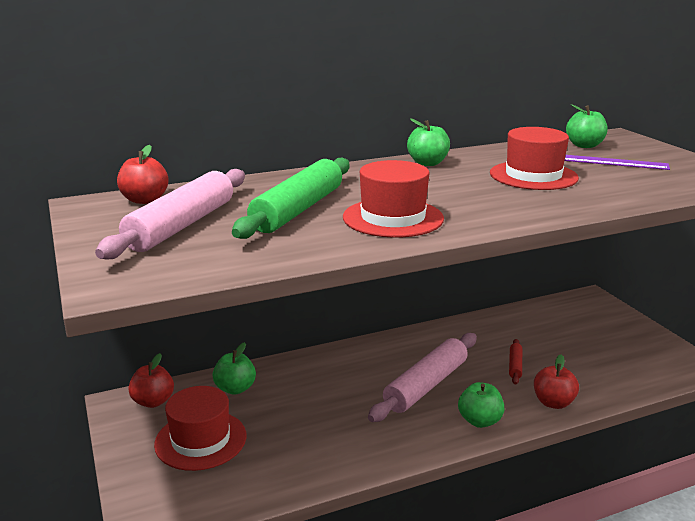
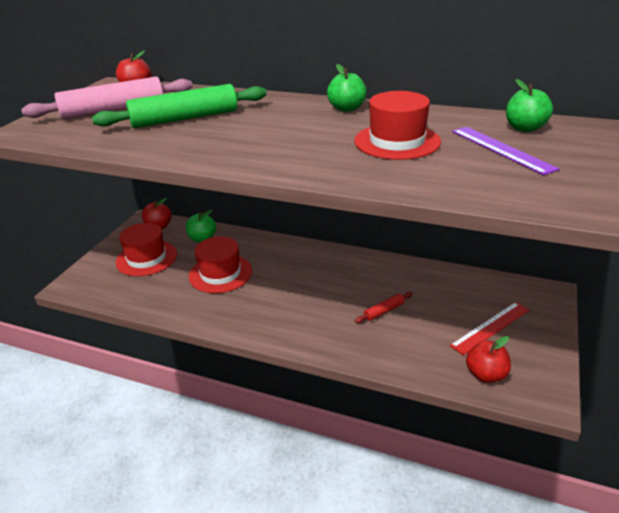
camera: 45 degrees right, 10 degrees up
red hat [343,160,444,238] -> red hat moved to [189,236,252,293]
pink rolling pin [368,333,477,422] -> none
green apple [458,382,505,428] -> none
red apple [534,354,579,409] -> red apple moved to [466,336,511,383]
none -> red ruler [450,302,529,355]

